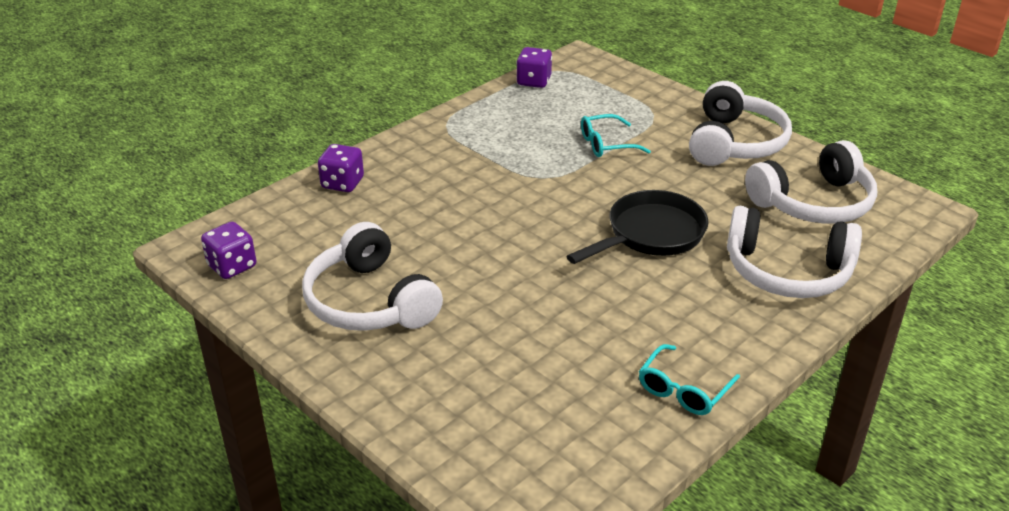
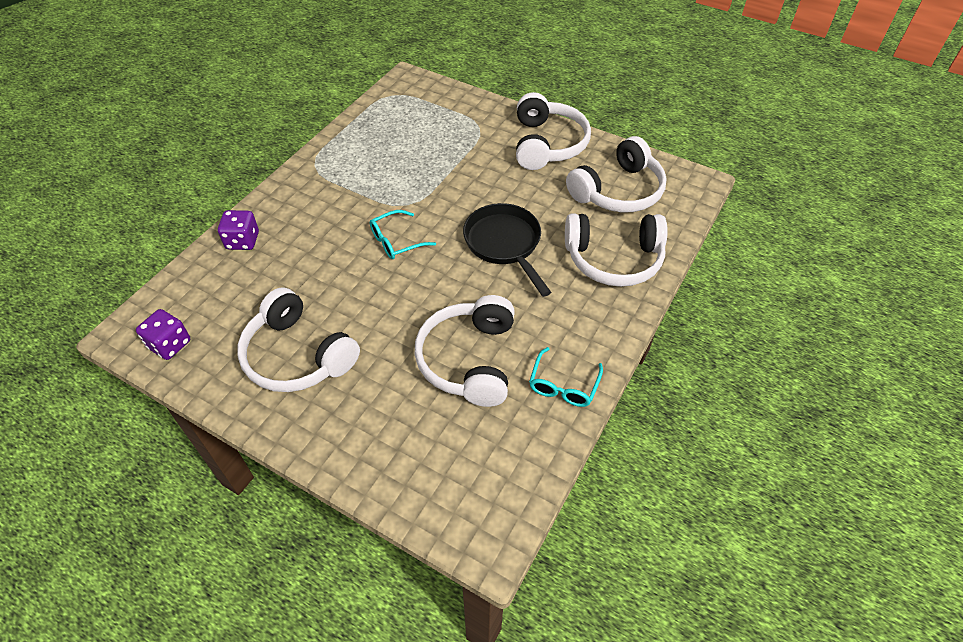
camera: 15 degrees left, 15 degrees up
purple dice [516,47,552,88] -> none
black pan [566,190,709,264] -> black pan turned 60 degrees counterclockwise [463,203,551,297]
turquoise glasses [581,114,651,157] -> turquoise glasses moved to [370,210,436,259]
none -> white headphones [415,295,515,407]

